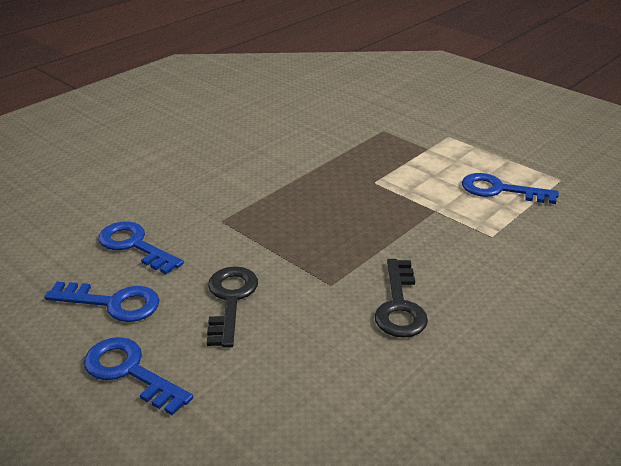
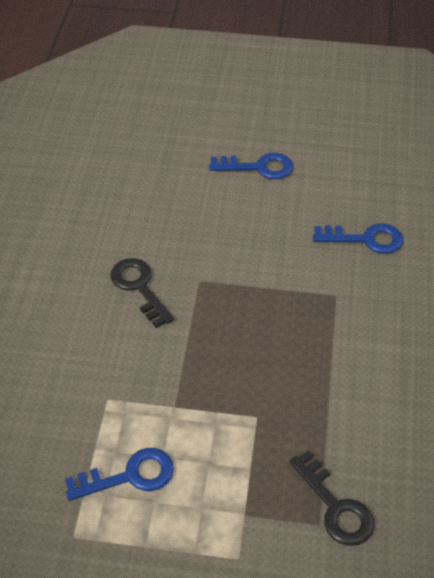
camera: 145 degrees right, 15 degrees up
blue key [44,281,160,322] -> none
black key [207,266,258,348] -> black key moved to [289,450,374,546]

